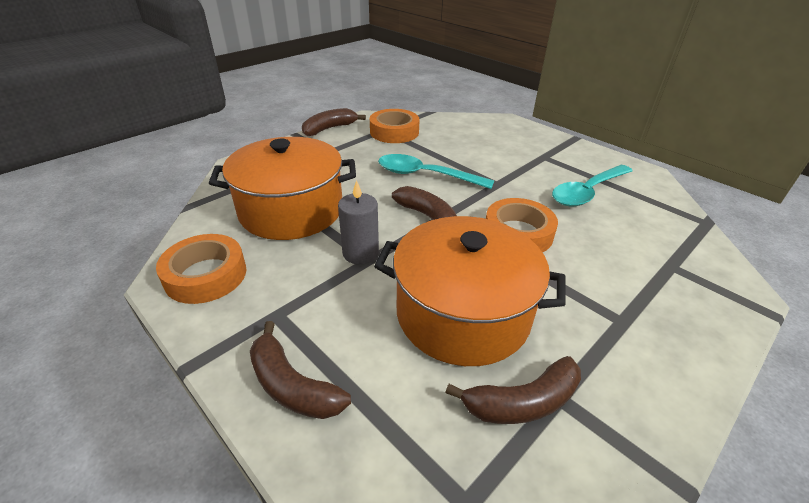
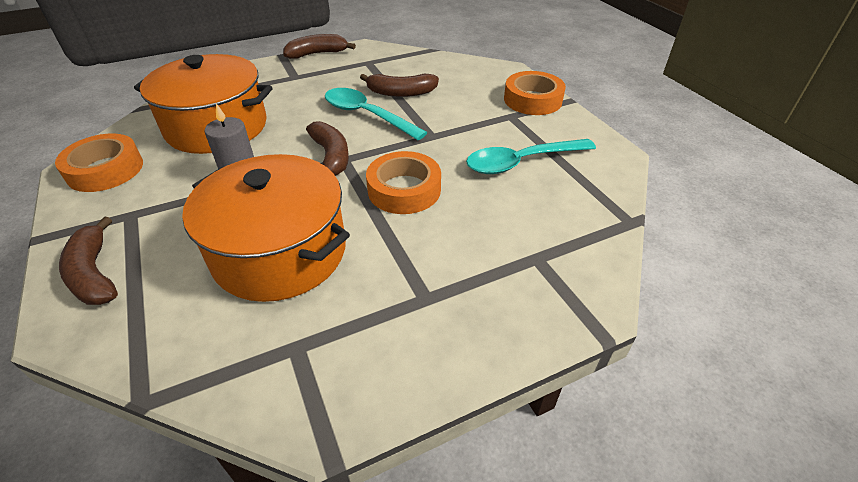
camera: 20 degrees right, 5 degrees up
orange tape [370,109,420,143] -> orange tape moved to [504,71,566,115]
brown banana [445,356,581,424] -> brown banana moved to [360,73,439,97]

